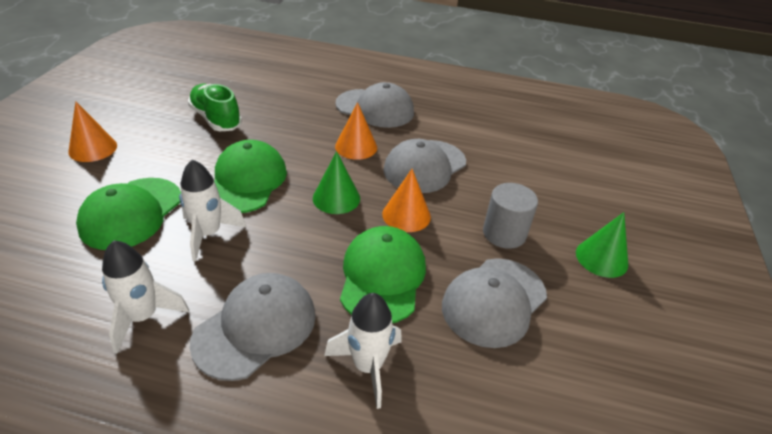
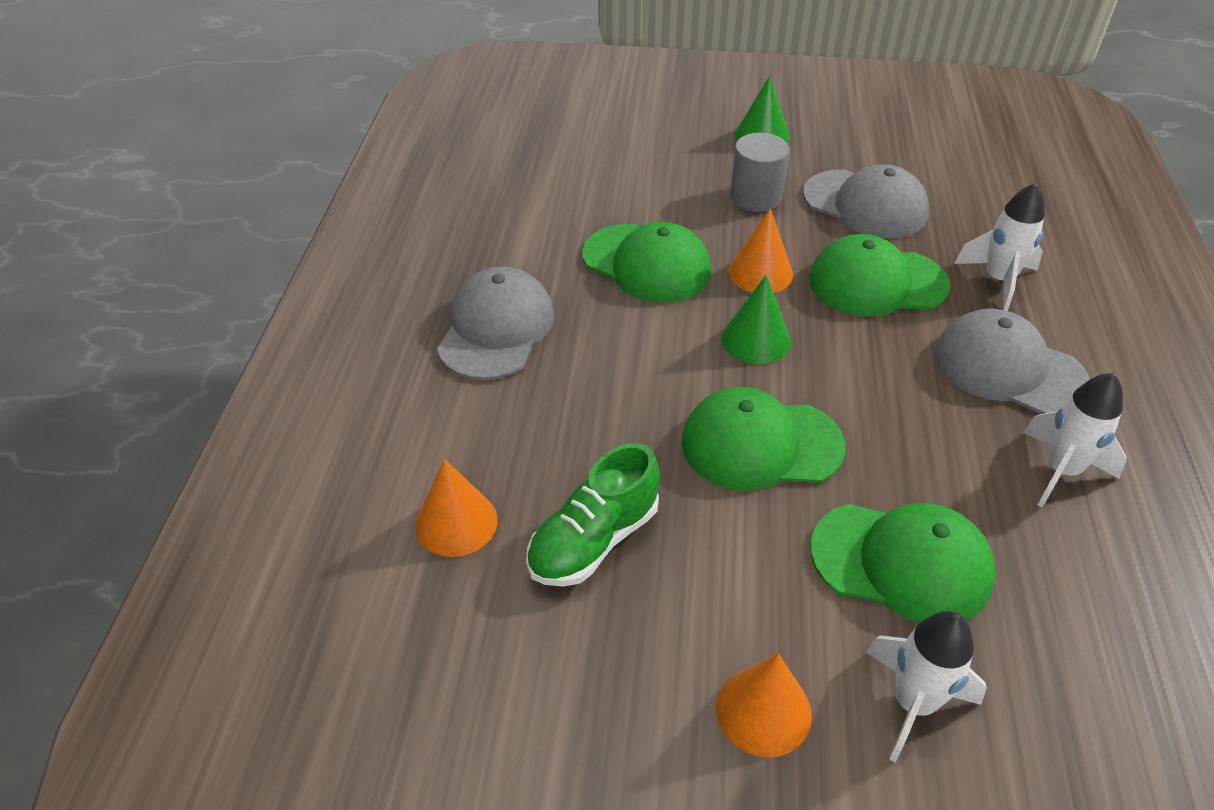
camera: 95 degrees left, 5 degrees up
white rocket [179,159,246,261] -> white rocket moved to [866,611,987,762]
orange cone [335,102,377,160] -> orange cone moved to [415,459,498,557]
grey cap [383,139,466,193] -> green cap [582,222,711,303]

